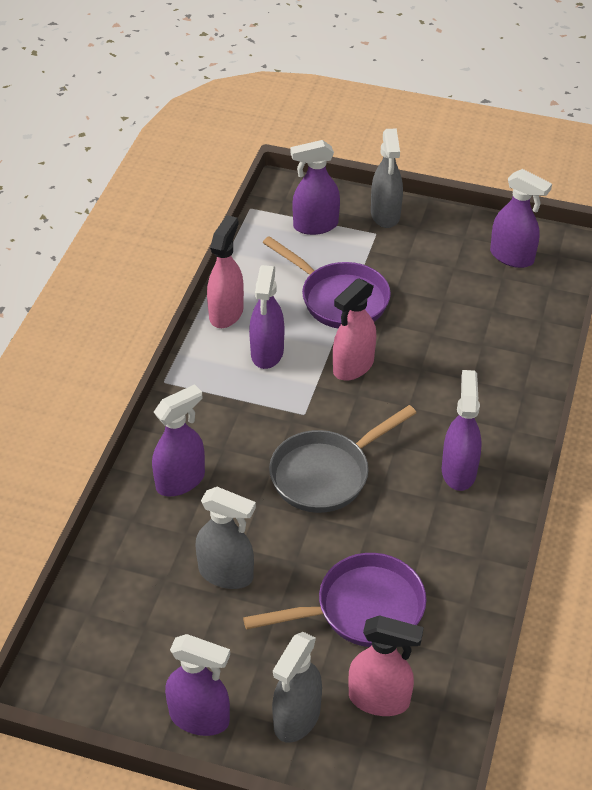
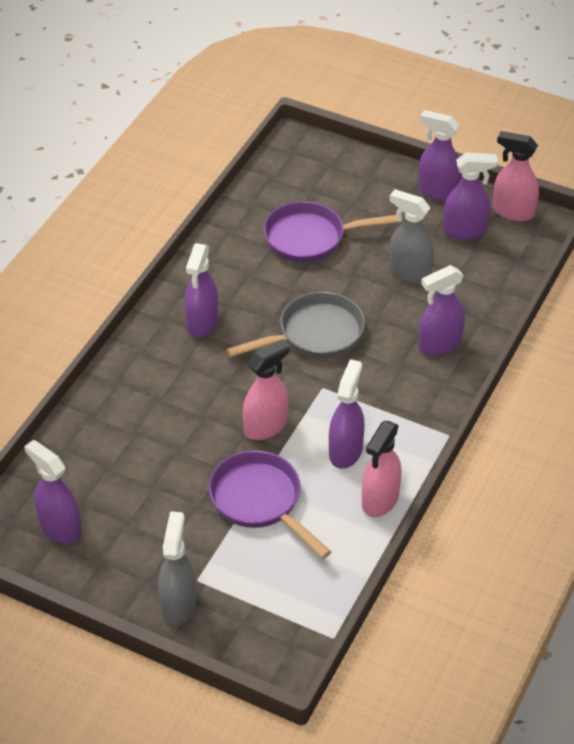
camera: 170 degrees left, 0 degrees up
grey spray bottle [272,632,322,743] -> none
purple spray bottle [290,140,340,235] -> purple spray bottle moved to [443,153,498,240]
pink spray bottle [348,615,424,716] -> pink spray bottle moved to [493,131,539,221]

